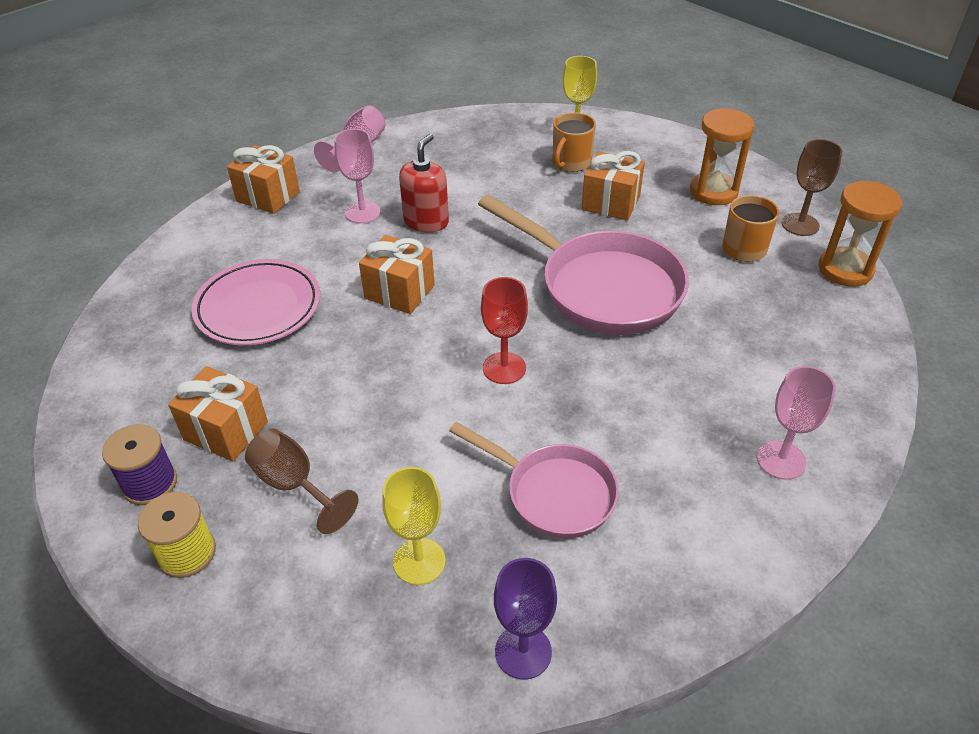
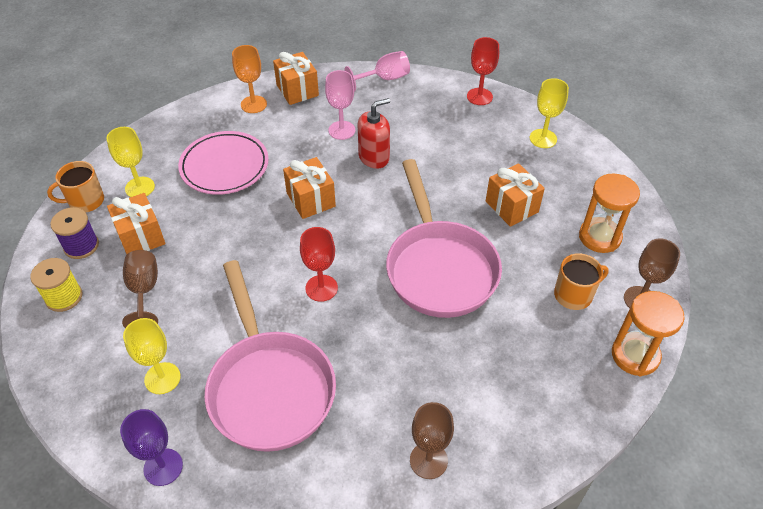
camera: 35 degrees right, 5 degrees up
pink pan [449,422,619,539] -> pink pan [204,260,336,452], size x1.63
orange mug [553,112,596,172] -> orange mug moved to [47,161,104,212]
pink goblet [757,366,836,480] -> brown goblet [410,402,454,479]
none -> yellow goblet [106,127,155,197]
none -> orange goblet [232,45,267,113]
none -> red goblet [467,37,499,105]

